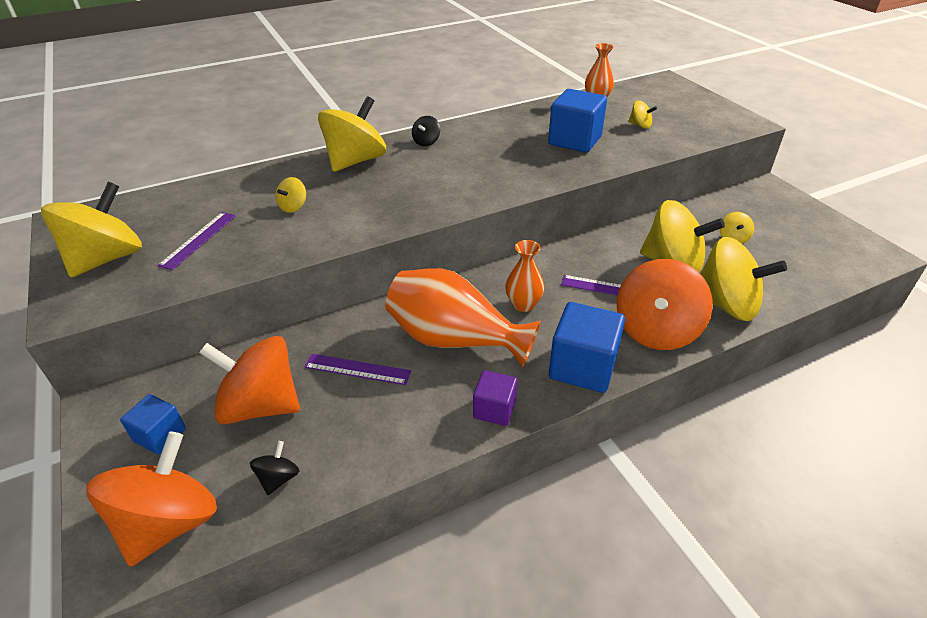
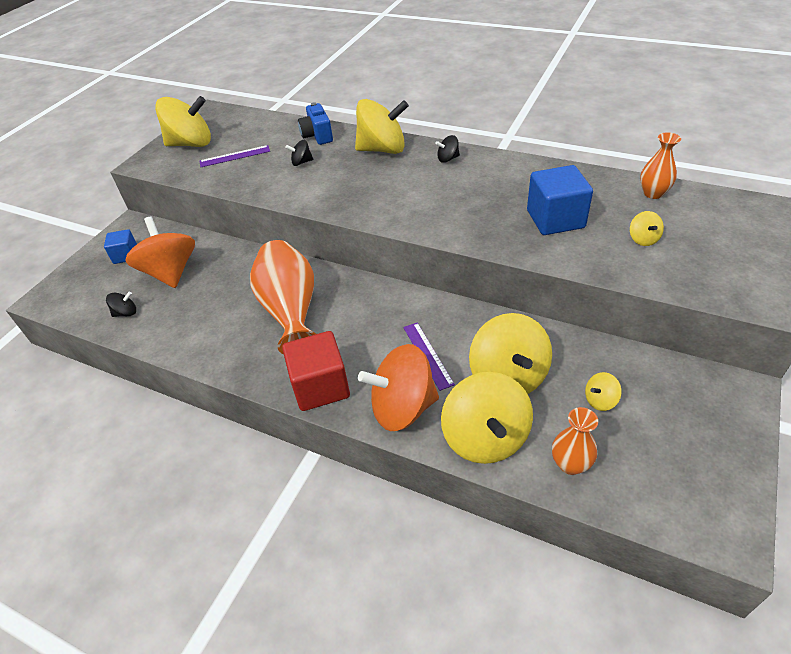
camera: 55 degrees right, 5 degrees up
orange spinning top [86,432,217,567] -> none
yellow spinning top [275,177,306,213] -> black spinning top [286,140,313,166]
purple ruler [305,354,411,385] -> none
purple cube [473,370,517,426] -> none
orange vase [505,240,544,312] -> orange vase moved to [552,407,598,475]
blue cube [549,302,625,393] -> red cube [282,331,350,411]
none -> blue camera [298,102,333,145]

